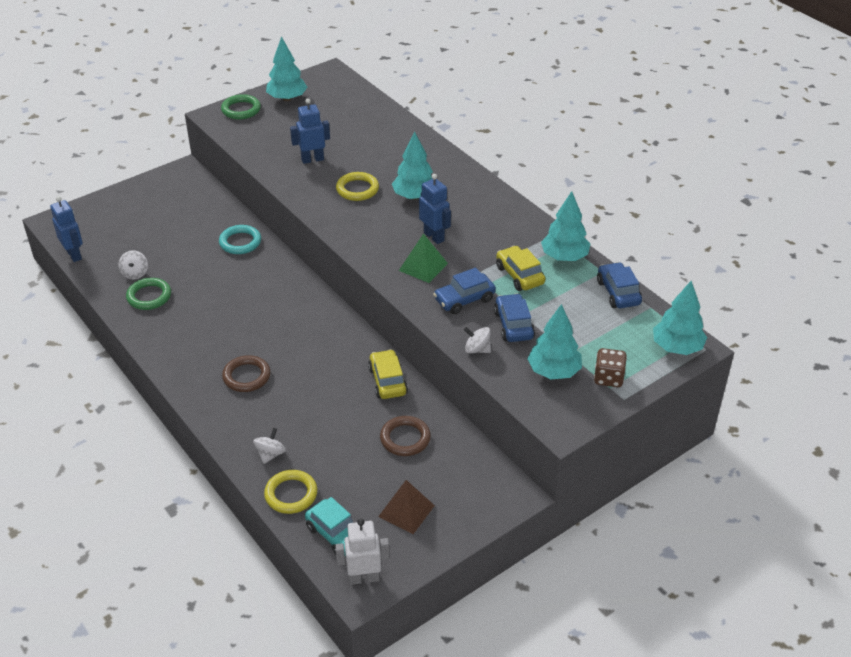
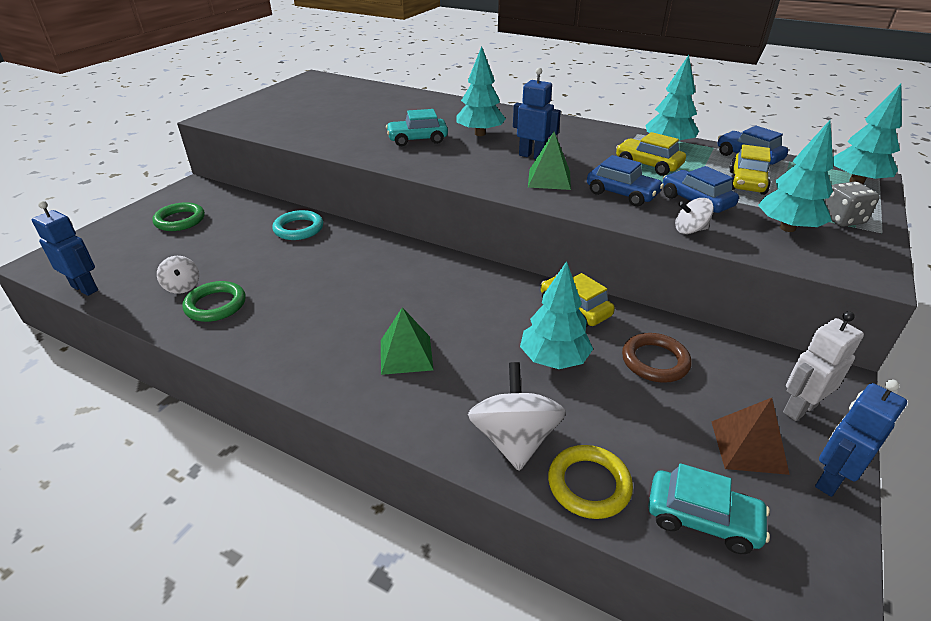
camera: 25 degrees left, 5 degrees down
green ring [221,94,261,120] -> green ring moved to [152,202,205,231]
brown ring [222,355,271,392] -> green pyramid [381,307,433,375]
white spinning top [253,428,286,464] -> white spinning top [468,362,566,471], size x1.84
turquoise tree [266,36,308,101] -> turquoise tree moved to [520,261,593,369]
blue robot [290,98,330,164] -> blue robot moved to [815,379,907,497]
white robot [335,518,389,585] -> white robot moved to [783,311,864,421]
yellow ring [336,172,379,201] -> turquoise car [386,109,448,146]
blue car [433,268,496,314] -> blue car turned 90 degrees counterclockwise [587,155,664,206]
brown dice [594,348,627,387] -> grey dice [824,182,880,227]
none -> yellow car [729,144,771,195]

